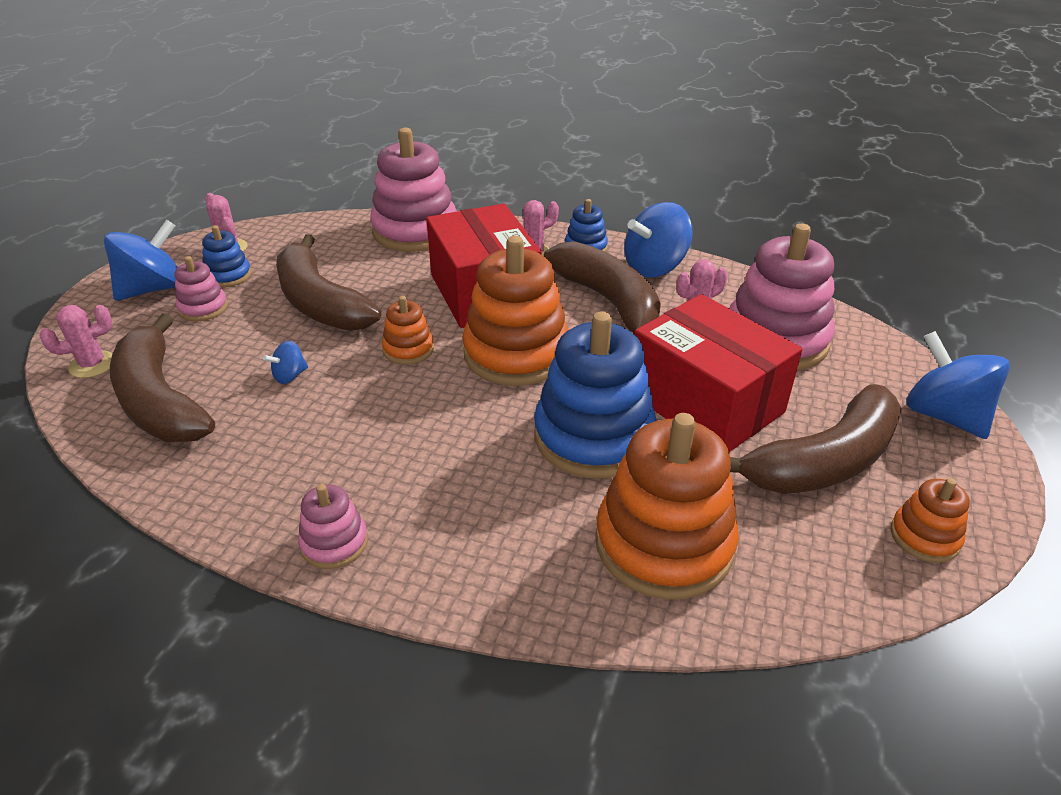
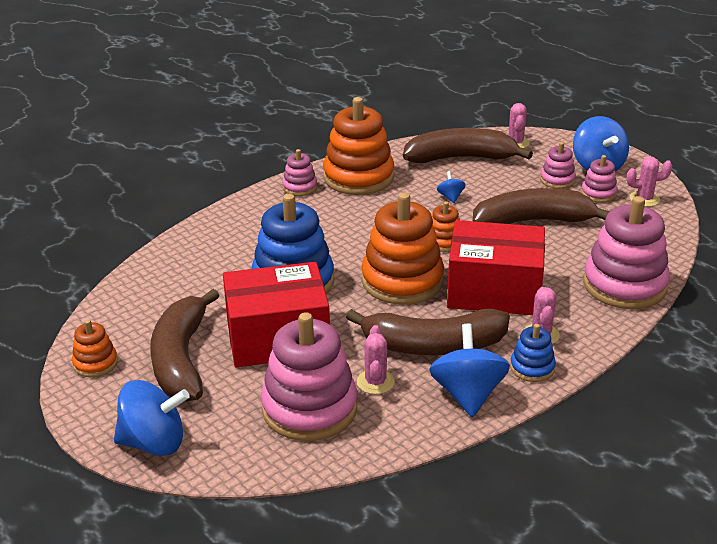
camera: 120 degrees right, 5 degrees down
blue stacking toy [202,225,251,288] -> pink stacking toy [581,155,618,203]
orange stacking toy [595,413,739,600] -> orange stacking toy moved to [323,97,394,195]

